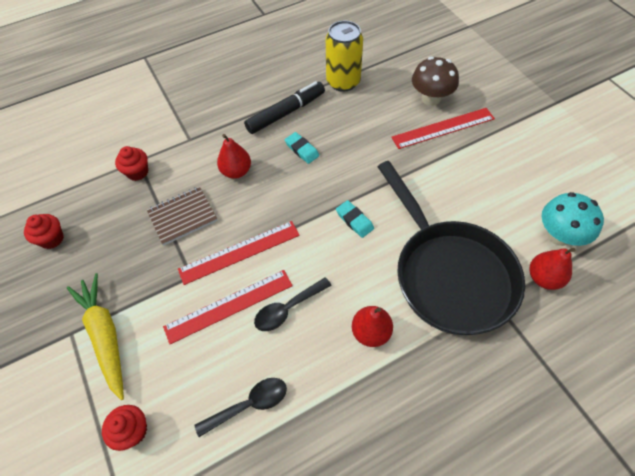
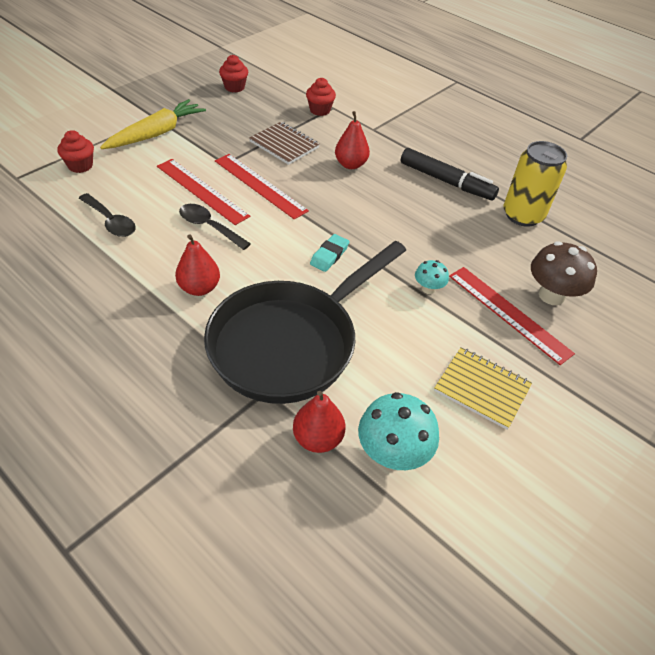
camera: 65 degrees right, 10 degrees down
turquoise eraser [285,132,319,164] -> none
none -> turquoise mushroom [415,260,449,294]
none -> yellow notebook [434,347,532,430]

